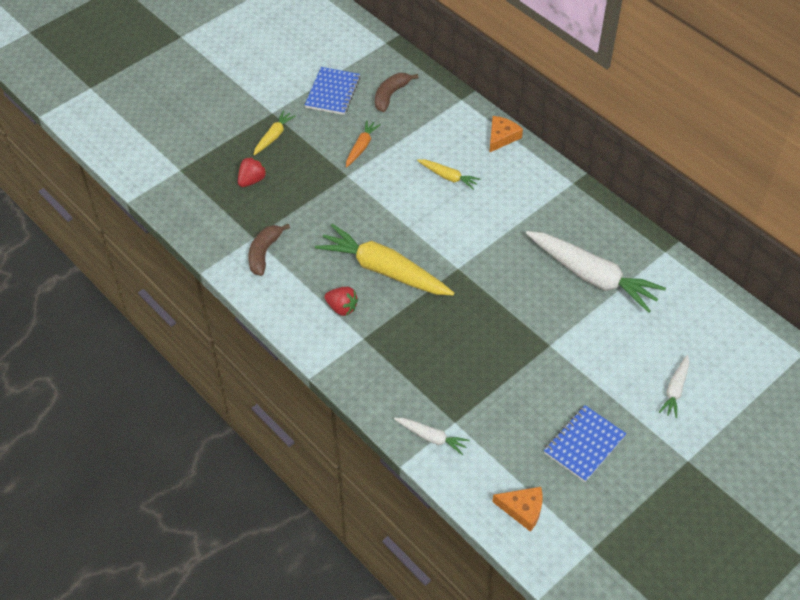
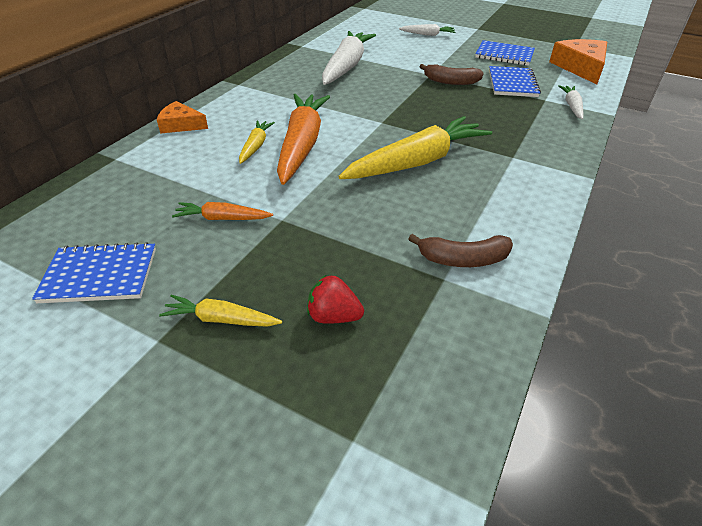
camera: 110 degrees left, 10 degrees down
yellow carrot [315,224,454,295] -> yellow carrot turned 135 degrees counterclockwise [338,116,492,179]
red strawberry [325,287,358,316] -> none
brown banana [375,73,419,112] -> brown banana moved to [419,64,484,85]
orange cheese [492,487,543,532] -> orange cheese [549,39,607,84], size x1.64
none -> orange carrot [277,94,330,185]
none -> blue notebook [489,66,541,97]

